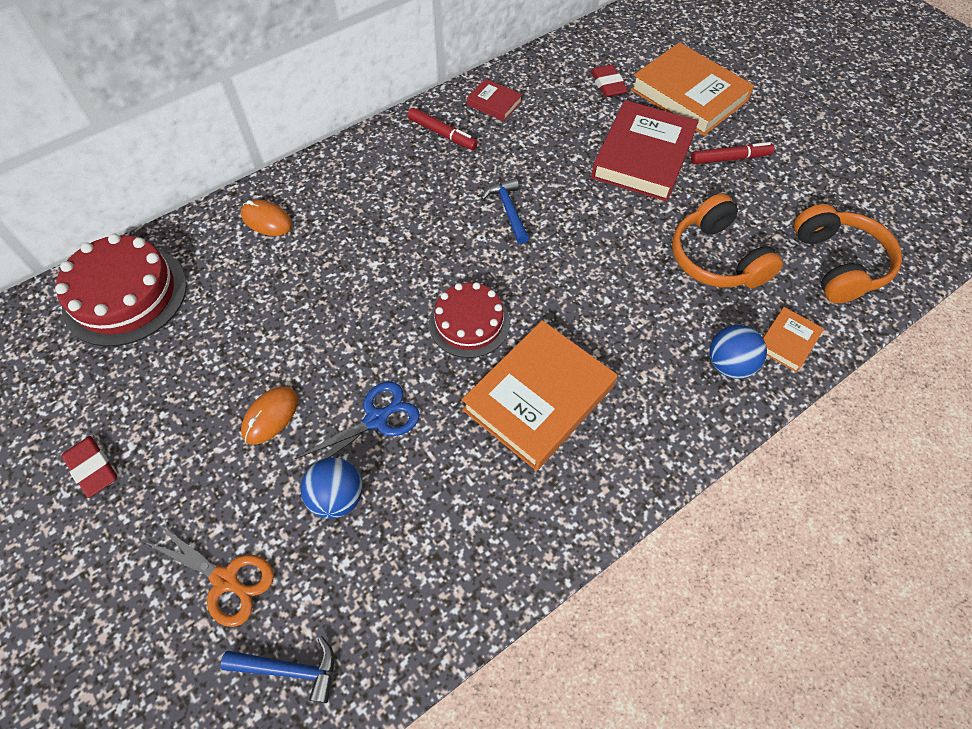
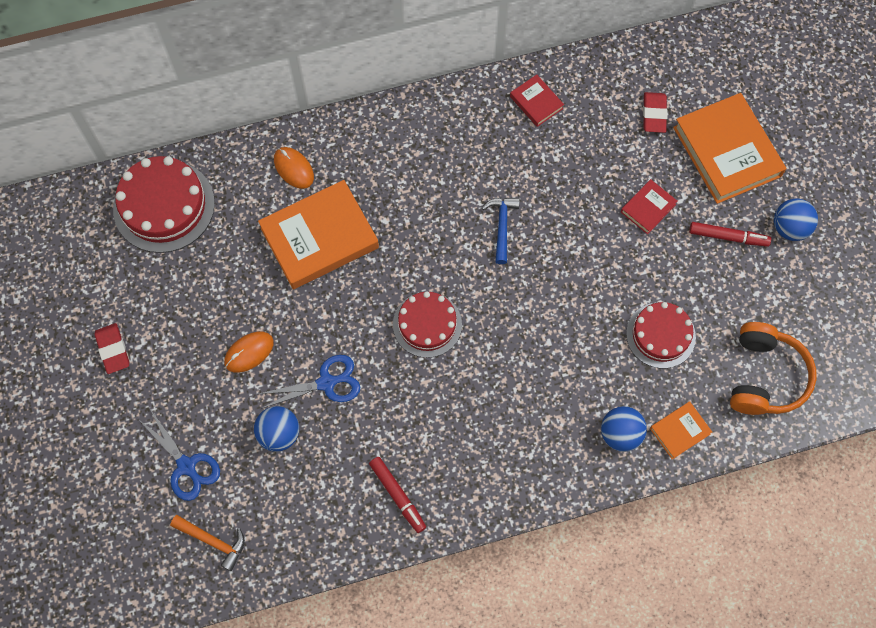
camera: 20 degrees right, 10 degrees up
orange scissors [145,525,274,627] -> blue scissors [138,409,220,501]
blue hammer [221,636,334,703] -> orange hammer [170,515,245,571]
red marker [408,108,478,150] -> red marker moved to [369,457,426,533]
orange book [462,320,618,471] -> orange book moved to [258,180,379,289]
red book [591,100,699,201] -> red book [621,179,678,234], size x0.47
orange headphones [672,194,783,288] -> red cake [626,302,696,368]
none -> blue ball [774,199,818,241]

